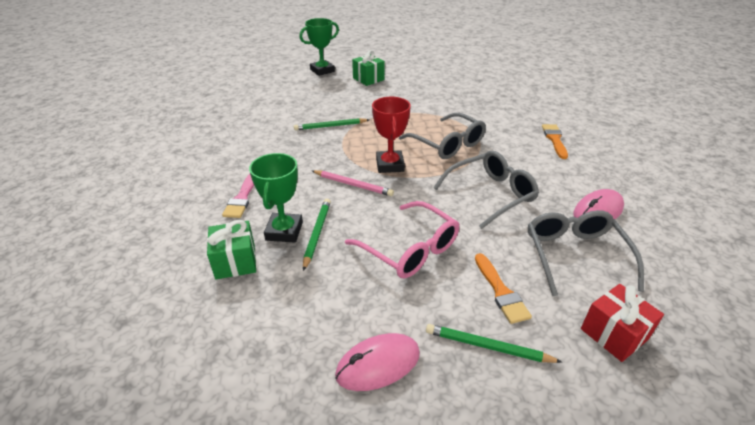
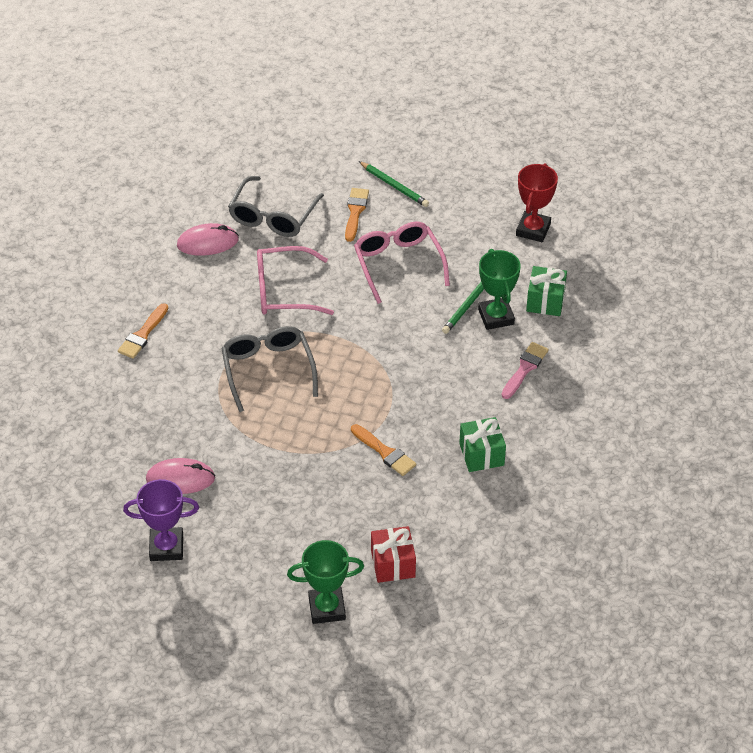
camera: 155 degrees left, 10 degrees up
green trophy [249,153,303,243] -> green trophy turned 45 degrees counterclockwise [478,249,521,330]
green pencil [294,118,369,131] -> orange brush [351,424,416,476]
pink pencil [312,170,394,196] -> none
pink mouse [335,333,420,391] -> pink mouse moved to [146,458,215,494]
green gift [352,50,385,86] -> green gift moved to [459,417,506,472]
red trophy [372,97,411,173] -> red trophy moved to [516,163,558,242]
grey glasses [434,151,539,229] -> pink glasses [257,246,334,315]
red gift [581,284,664,362] -> red gift moved to [371,526,416,583]
none -> purple trophy [123,479,199,561]

